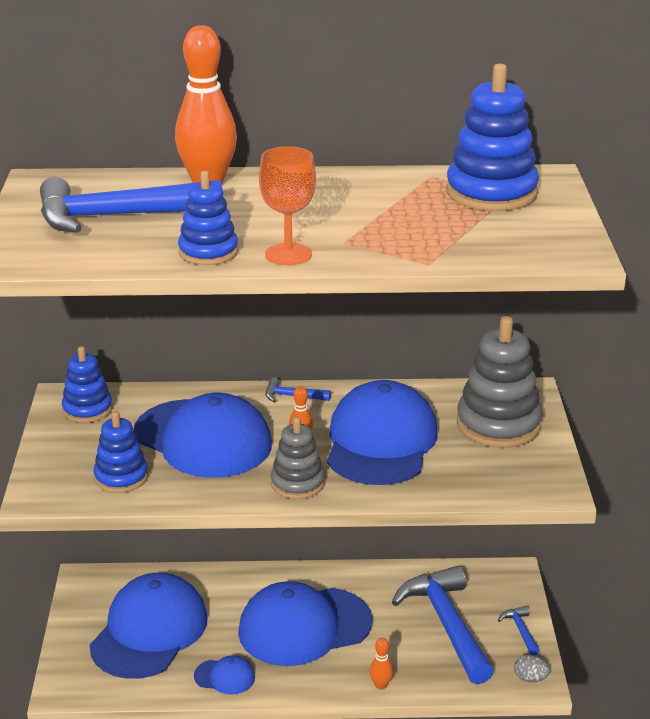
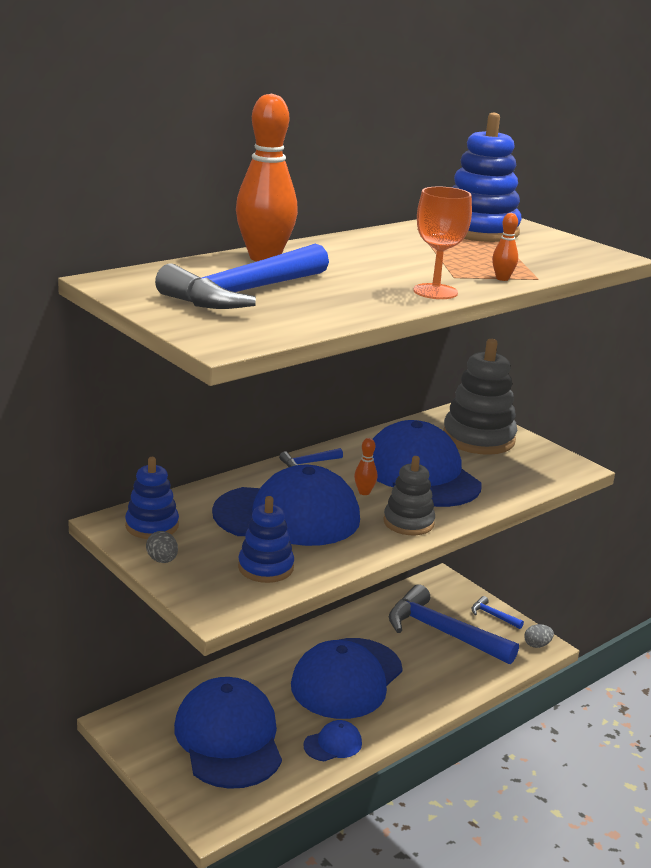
camera: 40 degrees left, 5 degrees down
blue stacking toy [178,171,238,265] -> none
orange bowling pin [370,638,393,690] -> orange bowling pin moved to [492,213,518,281]
none -> grey egg [146,531,178,563]

